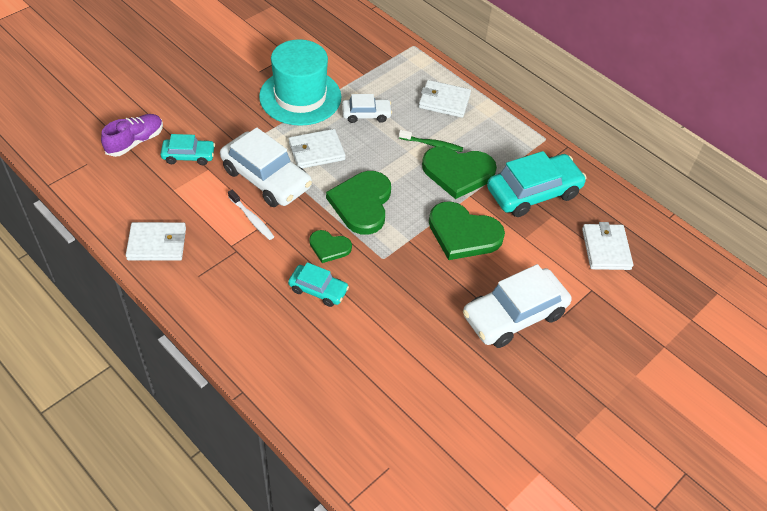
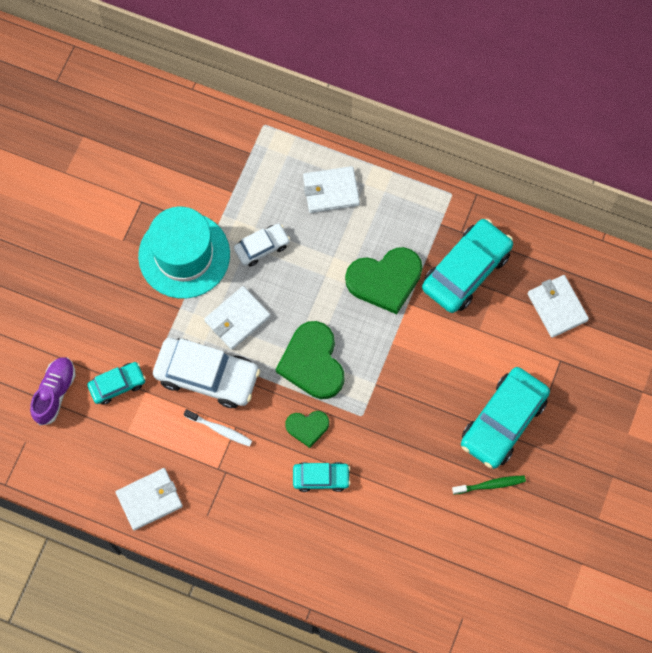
camera: 20 degrees left, 20 degrees up
green toothbrush [399,130,463,152] -> green toothbrush moved to [452,475,526,495]
green heart [429,201,505,260] -> none
white car [463,264,571,348] -> turquoise car [461,367,550,469]

